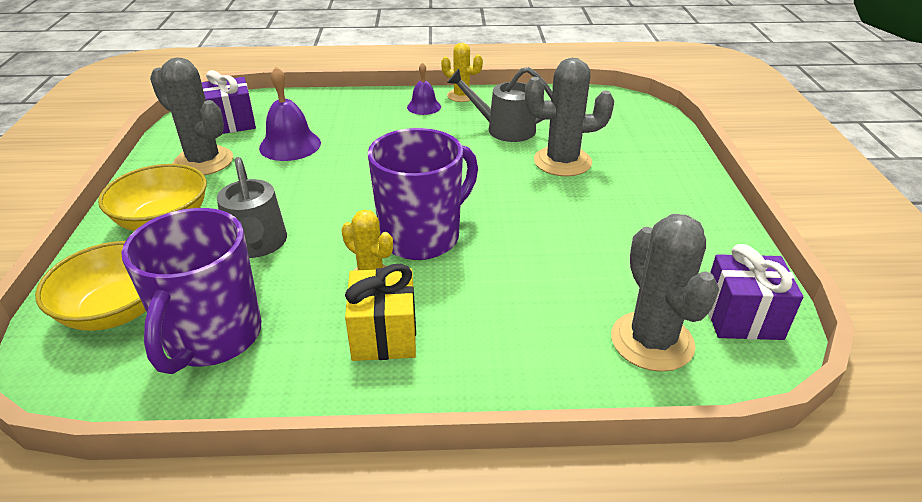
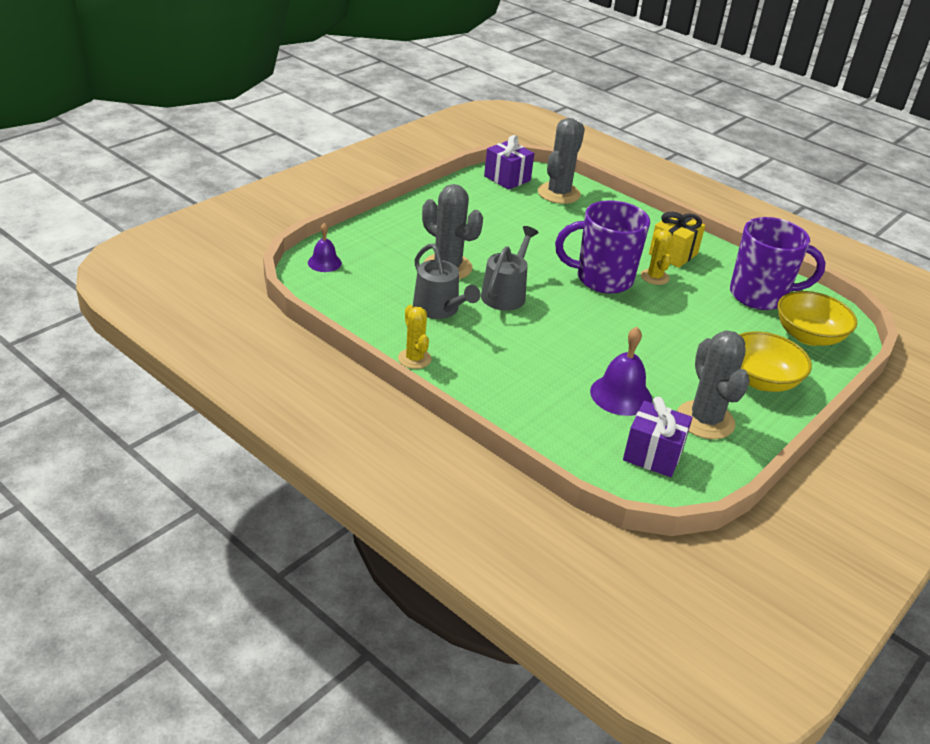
camera: 140 degrees left, 0 degrees up
purple mug [121,208,261,374] -> purple mug turned 45 degrees clockwise [730,217,826,310]
grey watering can [217,157,287,258] -> grey watering can moved to [481,226,538,310]
purple bell [407,62,441,115] -> purple bell moved to [308,223,342,272]

